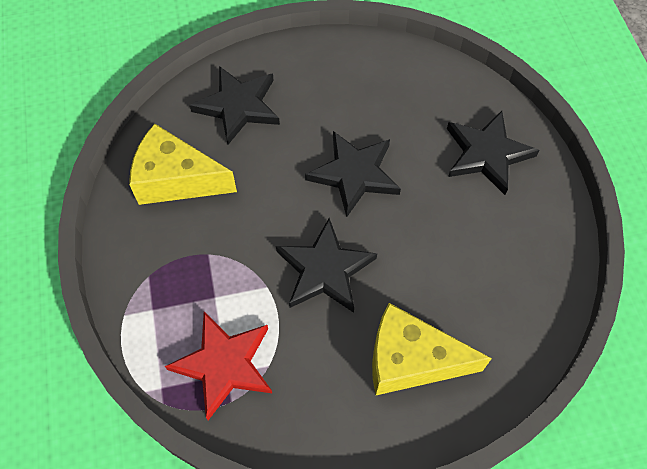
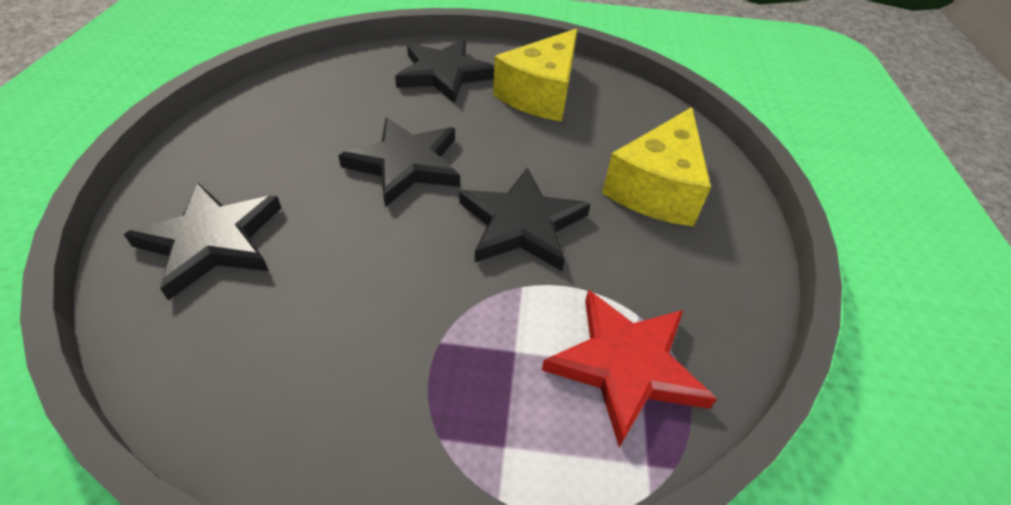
camera: 75 degrees left, 15 degrees down
yellow cheese [129,124,237,205] -> yellow cheese moved to [493,28,577,122]

